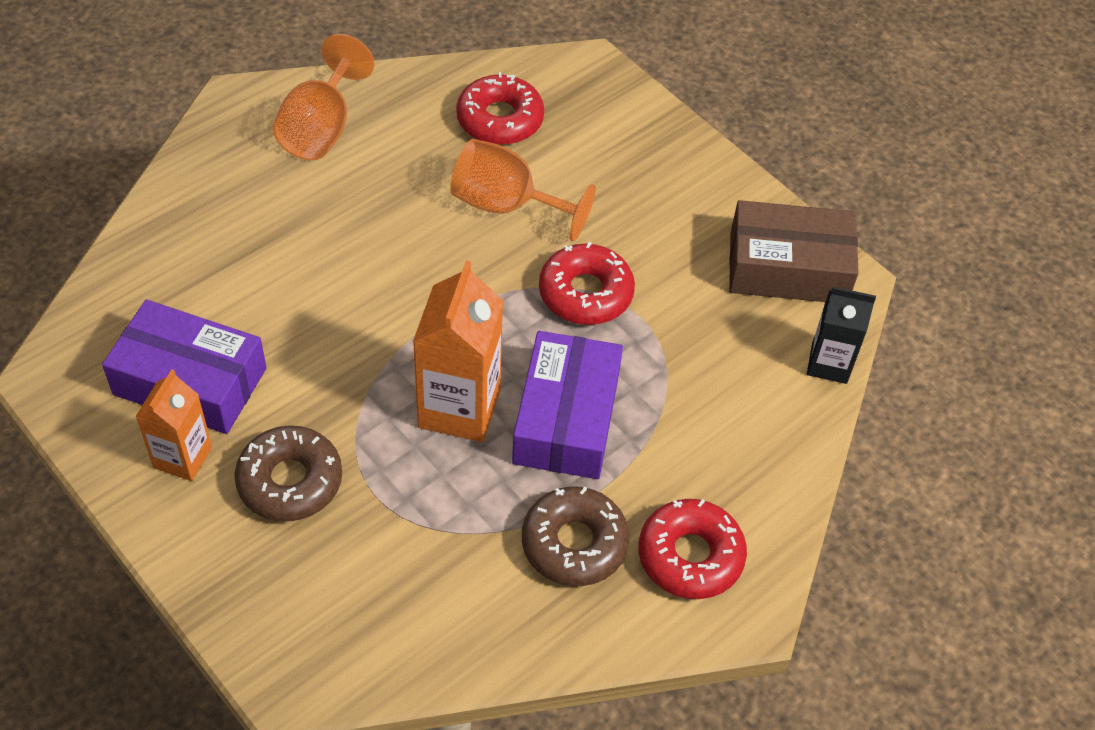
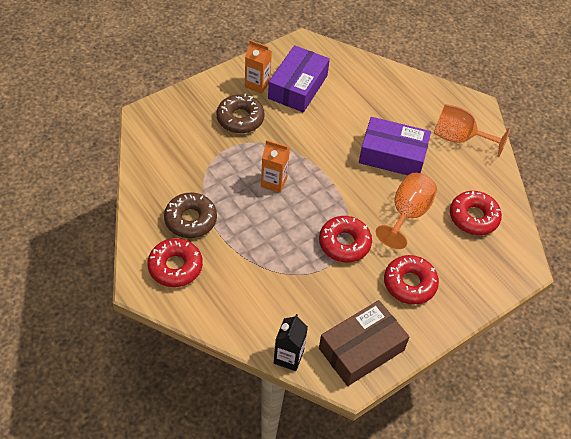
camera: 95 degrees right, 0 degrees up
orange carton [413,261,504,442] -> orange carton [261,140,290,193], size x0.63
purple box [512,331,623,479] -> purple box moved to [359,117,431,175]
brown box [729,200,859,302] -> brown box turned 45 degrees clockwise [319,300,410,386]
none -> red donut [384,255,439,305]

